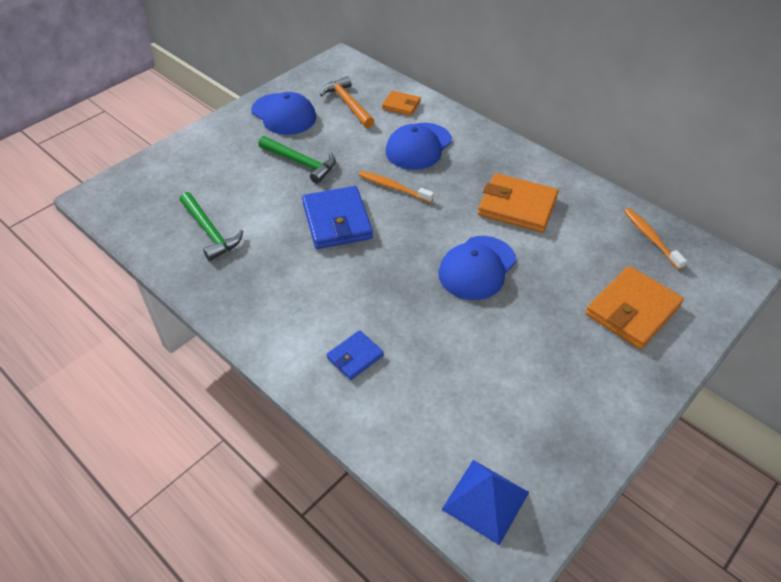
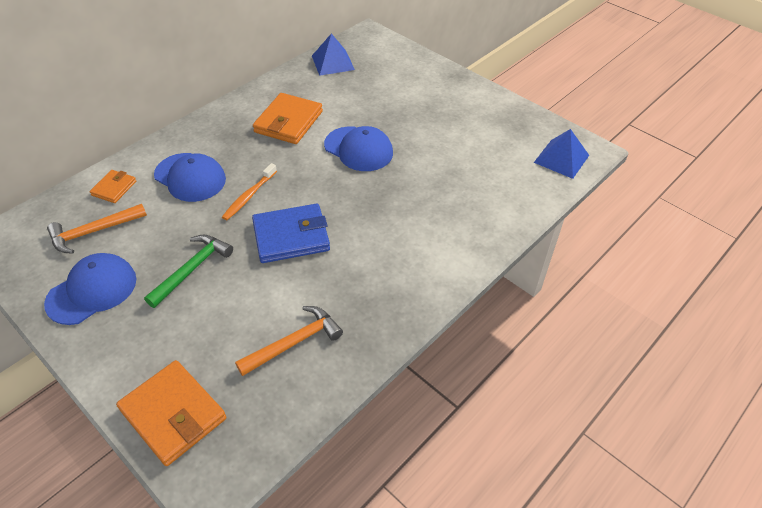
camera: 90 degrees left, 0 degrees up
green hammer [180,192,243,261] -> orange hammer [235,306,343,376]
blue wallet [327,330,384,380] -> none
orange wallet [585,266,684,349] -> orange wallet moved to [116,360,226,466]
orange toothbrush [624,208,687,270] -> blue pyramid [312,33,355,76]

